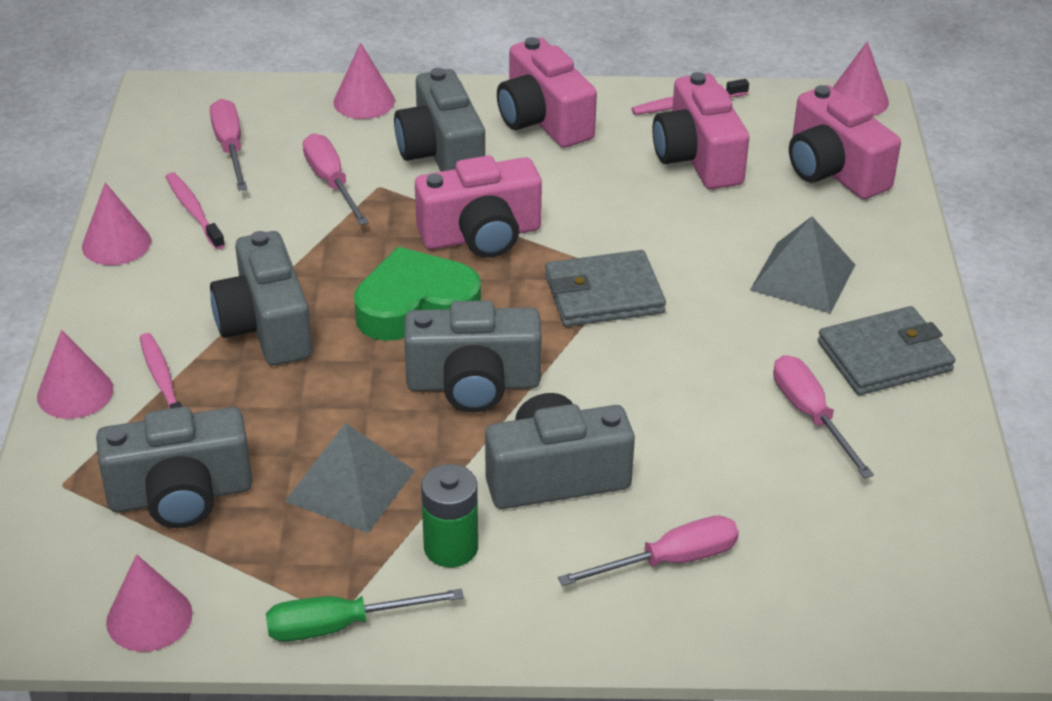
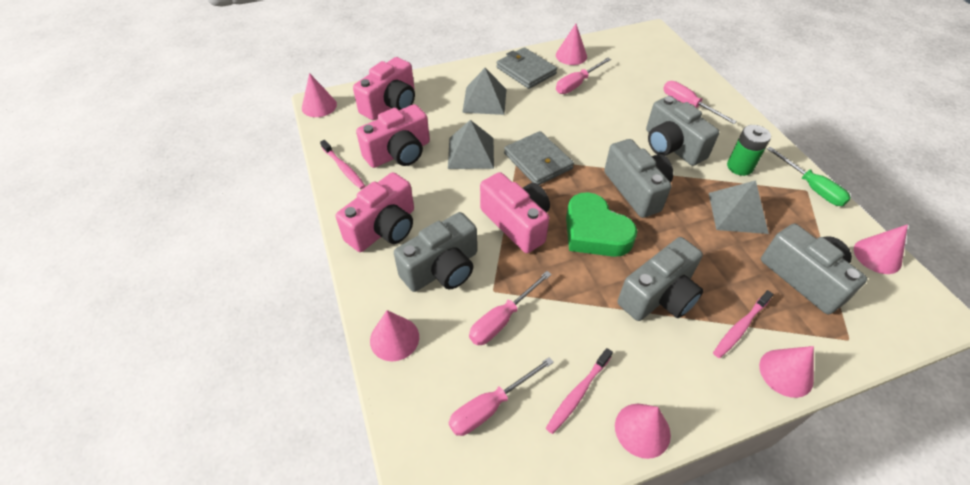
camera: 110 degrees left, 10 degrees up
none -> grey pyramid [448,120,494,169]
none -> pink cone [556,24,587,65]

